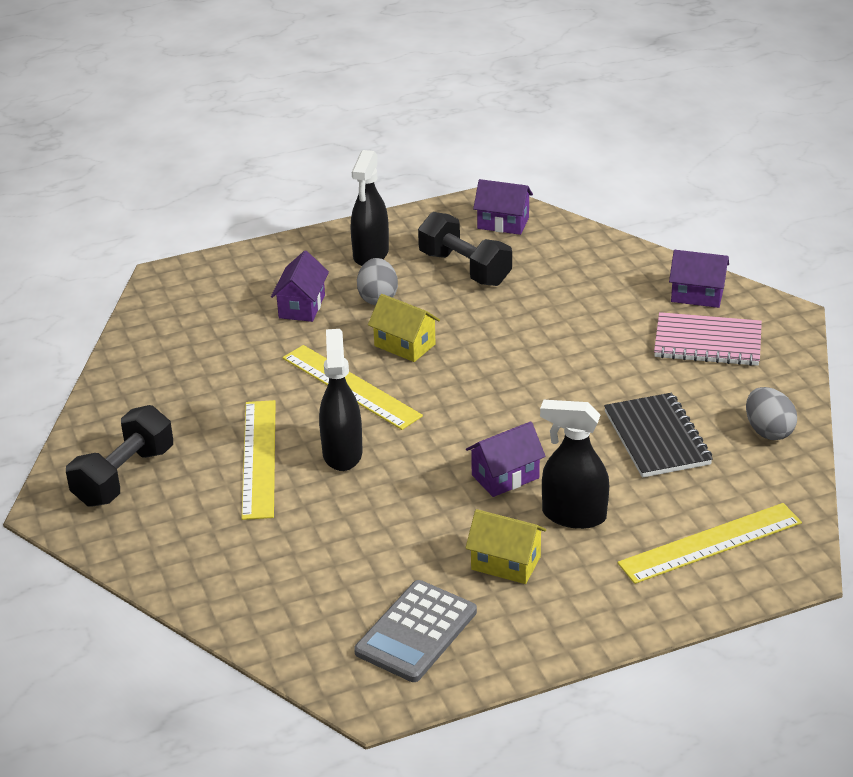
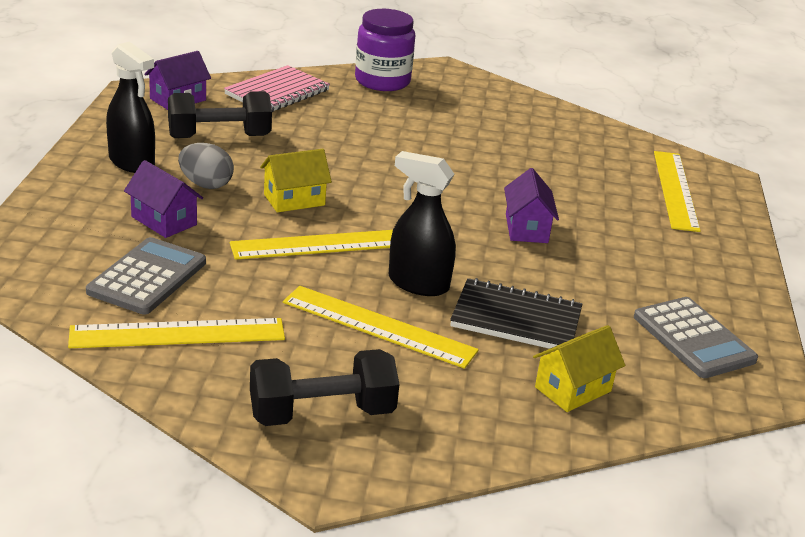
camera: 65 degrees left, 5 degrees down
black dumbbell [66,405,173,507] -> black dumbbell turned 75 degrees counterclockwise [250,349,400,426]
yellow house [465,509,546,584] -> yellow house moved to [533,325,625,412]
black spray bottle [540,400,609,529] -> none
black notebook [604,393,713,478] -> black notebook moved to [450,278,582,349]
pink notebook [654,312,762,366] -> pink notebook moved to [224,65,330,112]
purple house [669,250,729,308] -> purple jar [355,9,415,91]
grey egg [746,387,797,440] -> none
none -> yellow ruler [68,318,285,348]
none -> grey calculator [86,237,206,314]

